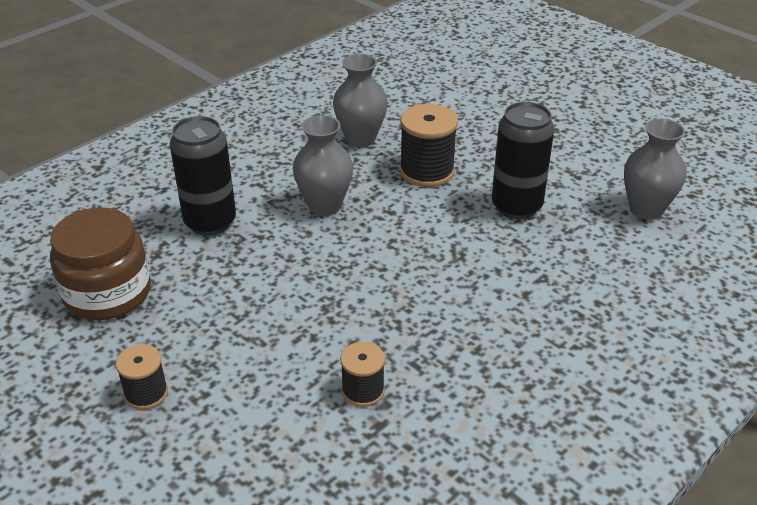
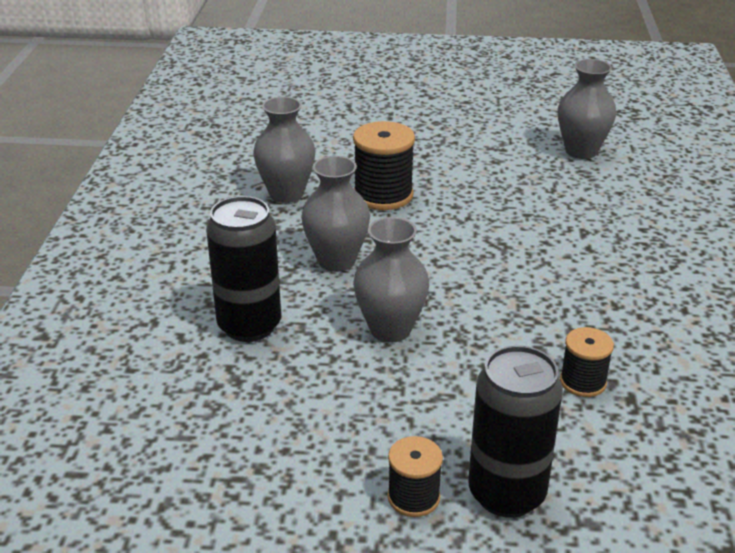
camera: 40 degrees left, 5 degrees down
brown jar [50,207,151,320] -> none
black can [492,102,554,219] -> black can moved to [468,345,563,518]
none -> grey vase [353,217,429,342]

